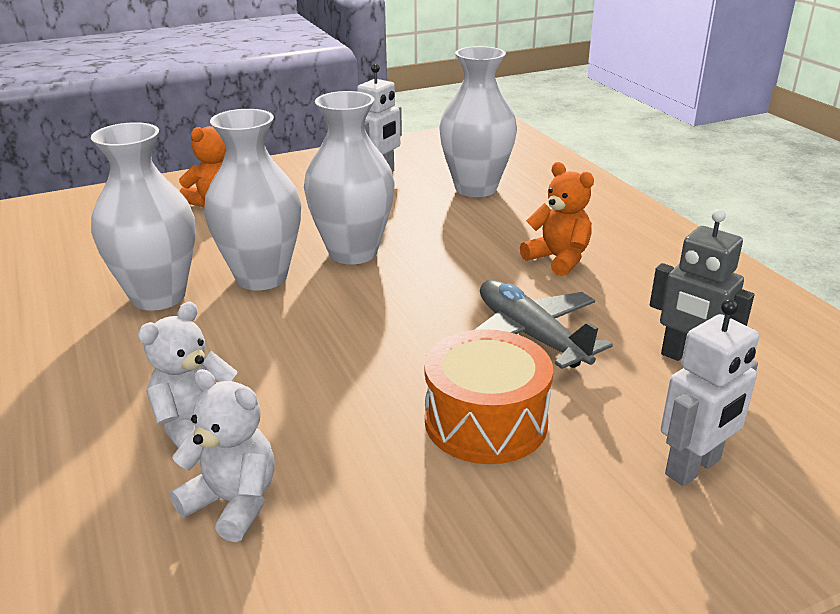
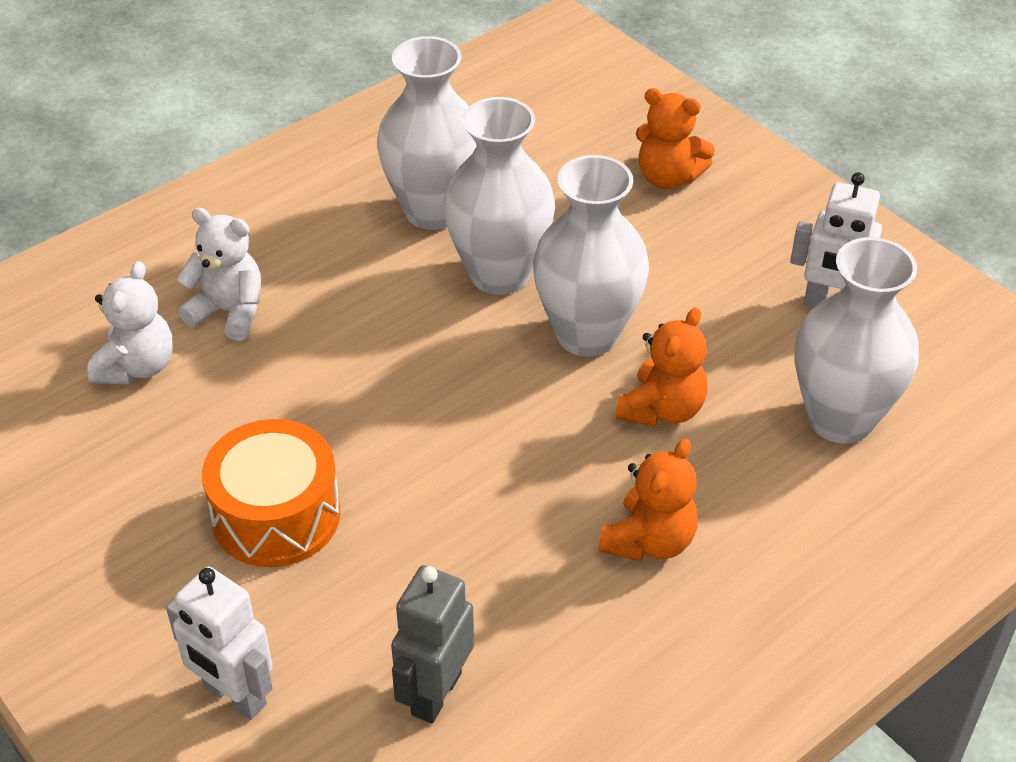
camera: 75 degrees right, 15 degrees up
grey plane [474,280,613,369] -> none
none -> orange teddy bear [616,307,707,427]

